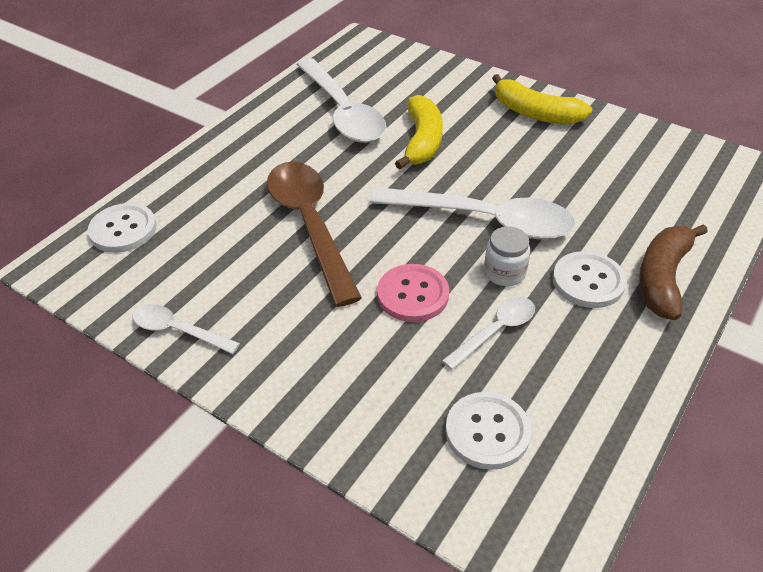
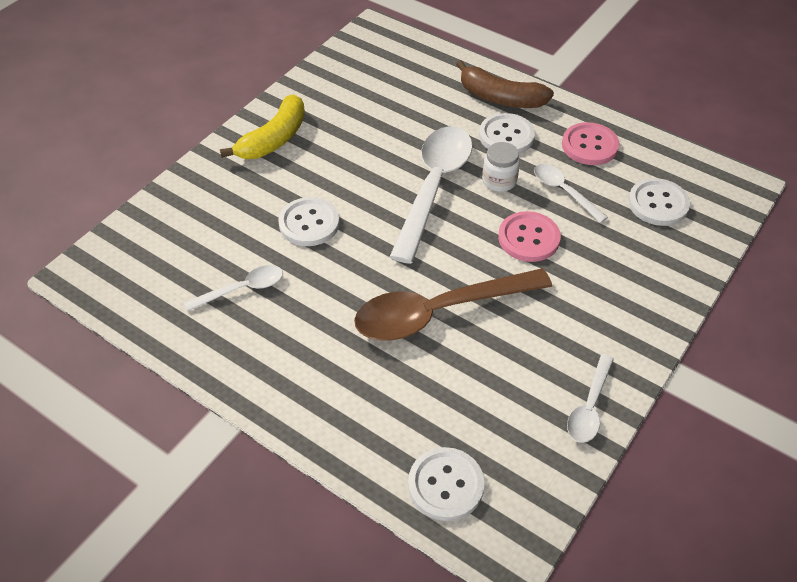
camera: 90 degrees left, 5 degrees up
white spoon [296,58,386,143] -> white spoon [184,265,283,312], size x0.50
yellow banana [395,95,443,169] -> white button [278,197,340,246]
none -> pink button [562,122,619,165]

